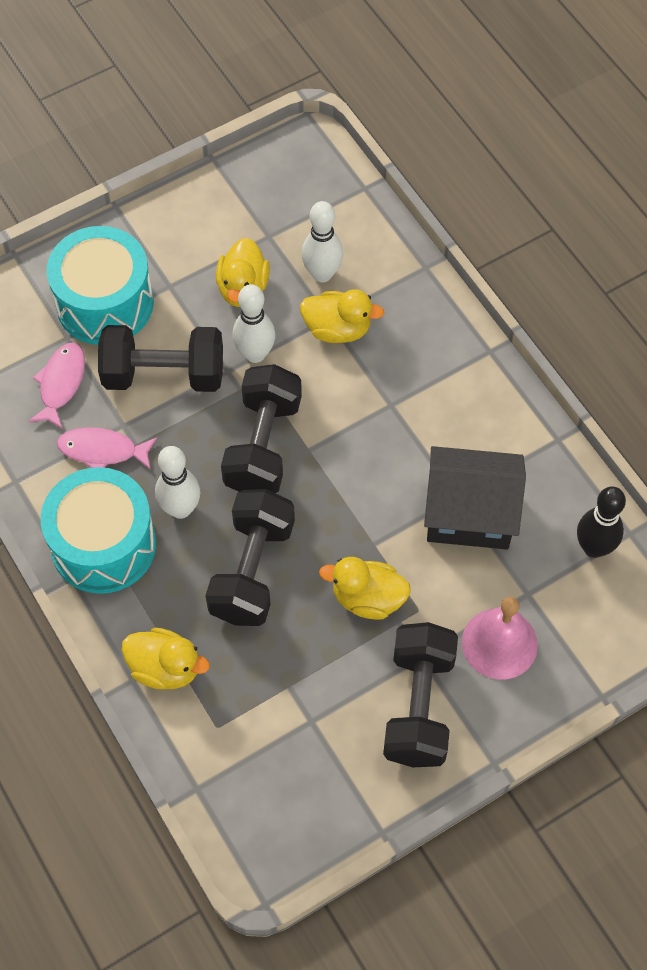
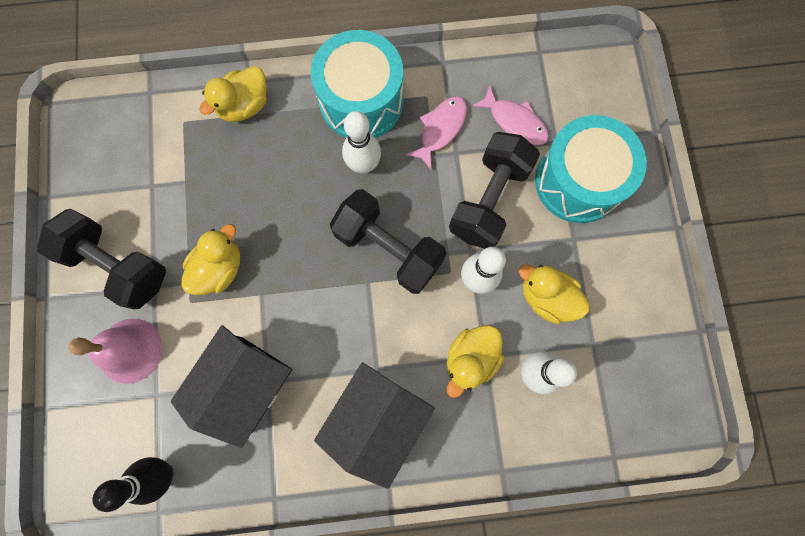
camera: 115 degrees right, 15 degrees up
black dumbbell [205,489,295,626] -> none
none -> black house [314,362,435,489]

